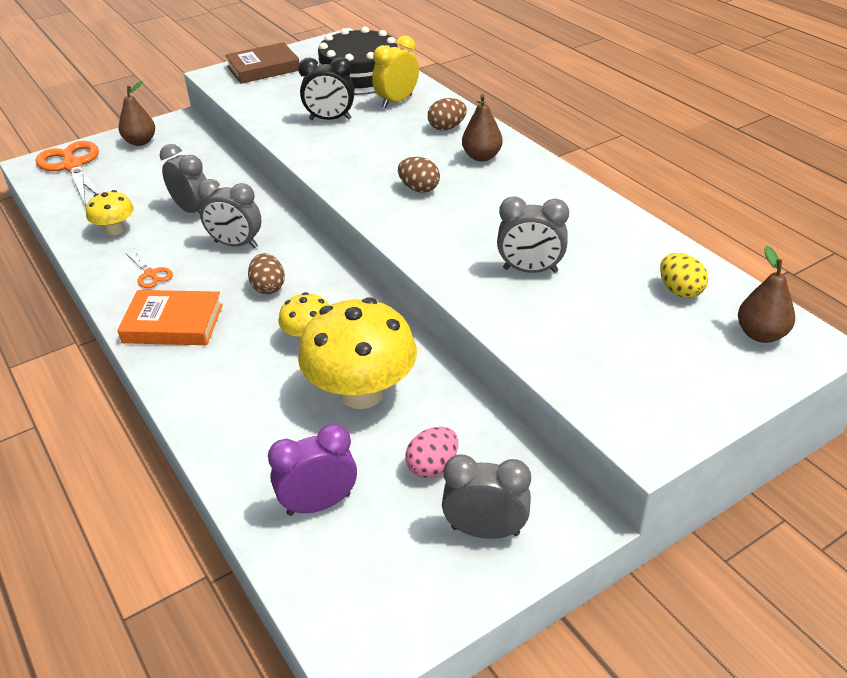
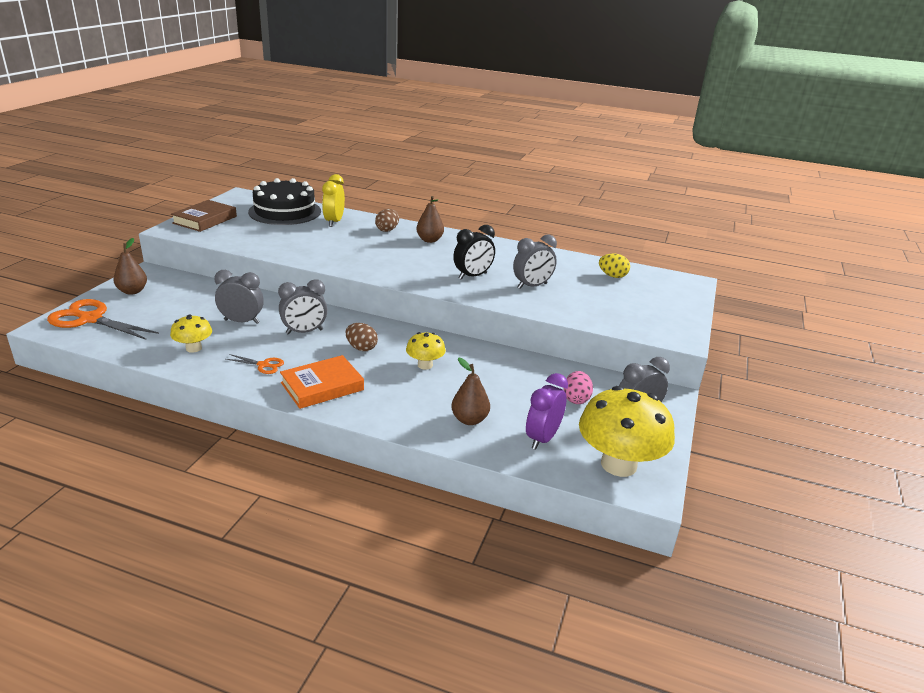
camera: 40 degrees left, 10 degrees down
black clock [298,57,355,120] -> black clock moved to [453,225,495,280]
yellow mushroom [298,297,417,409] -> yellow mushroom moved to [579,386,675,477]
brown egg [398,157,440,193] -> none
brown pear [738,246,795,343] -> brown pear moved to [451,357,490,425]

